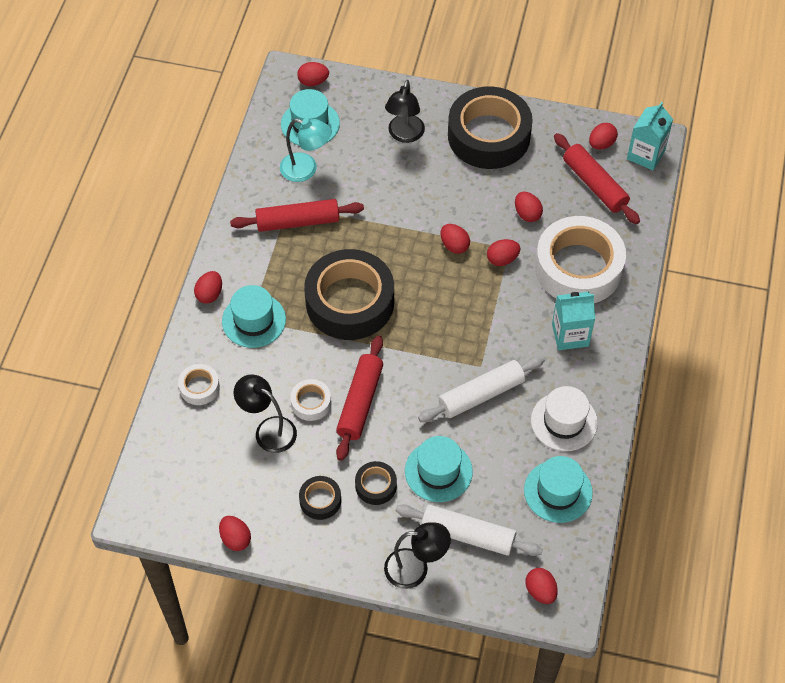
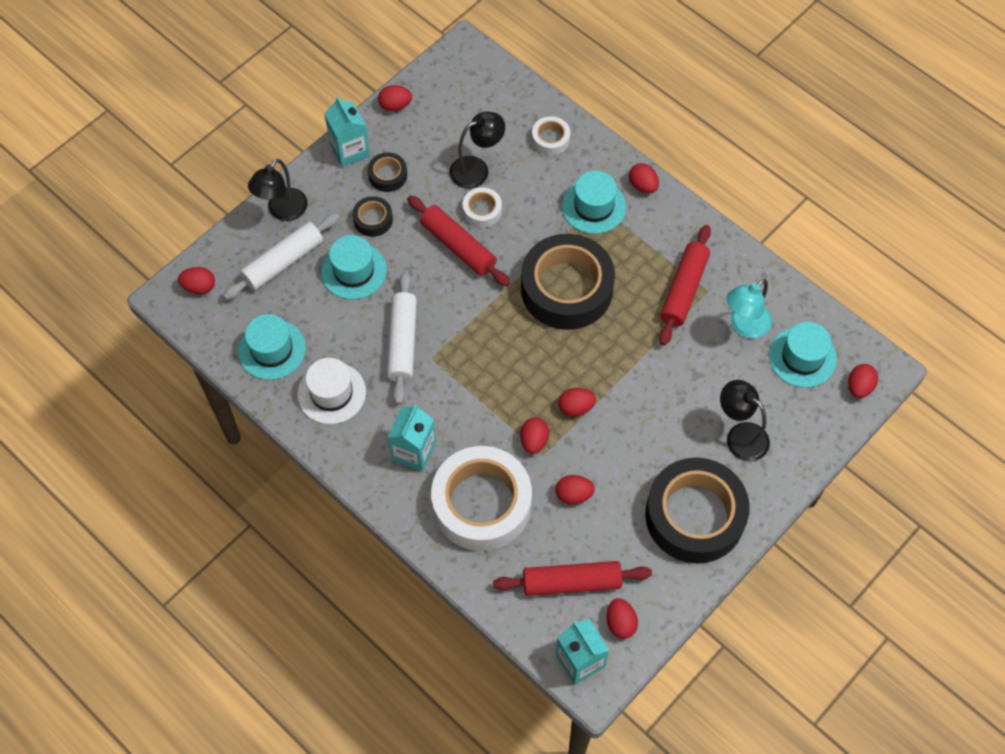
camera: 120 degrees right, 5 degrees up
none -> turquoise carton [324,96,370,167]

